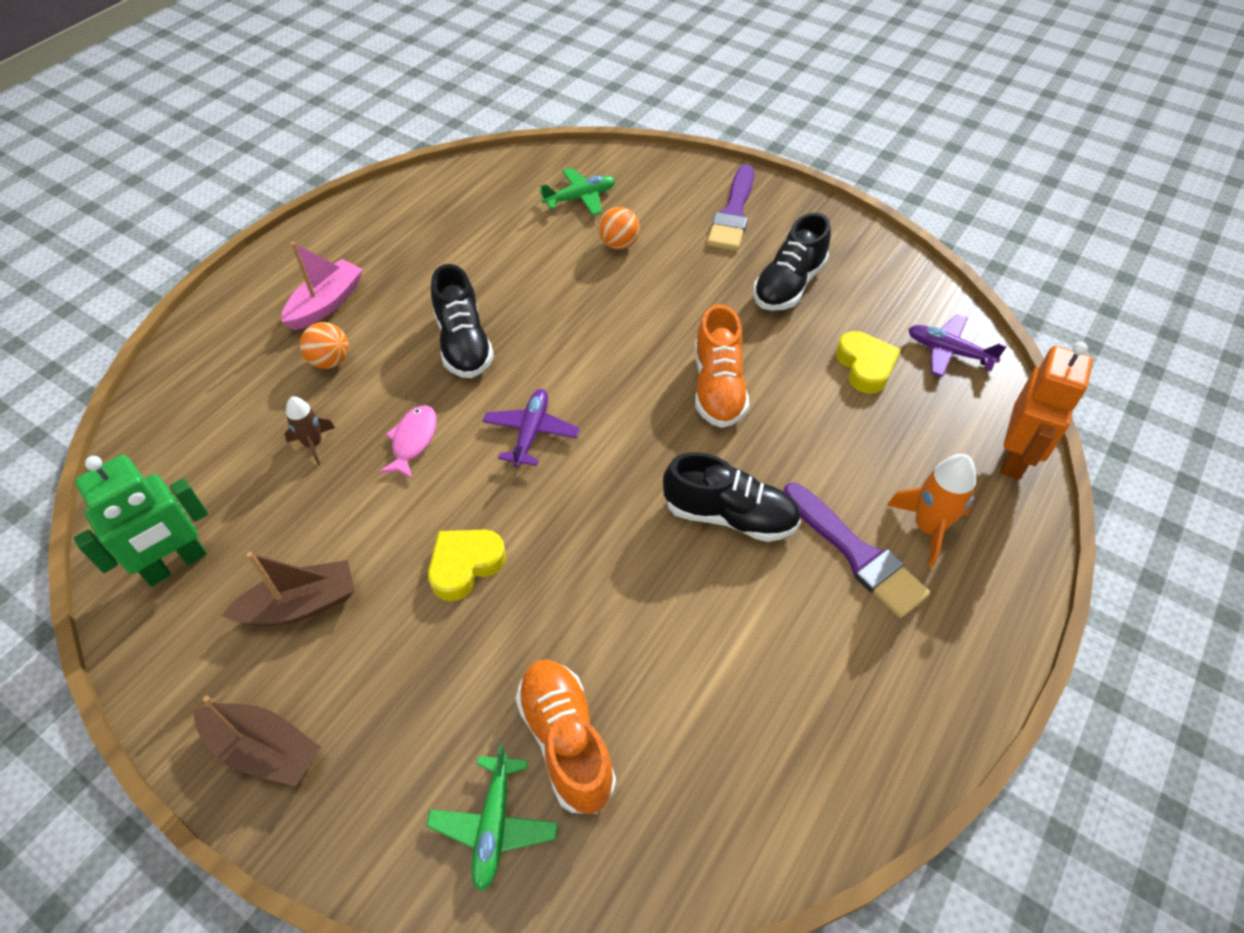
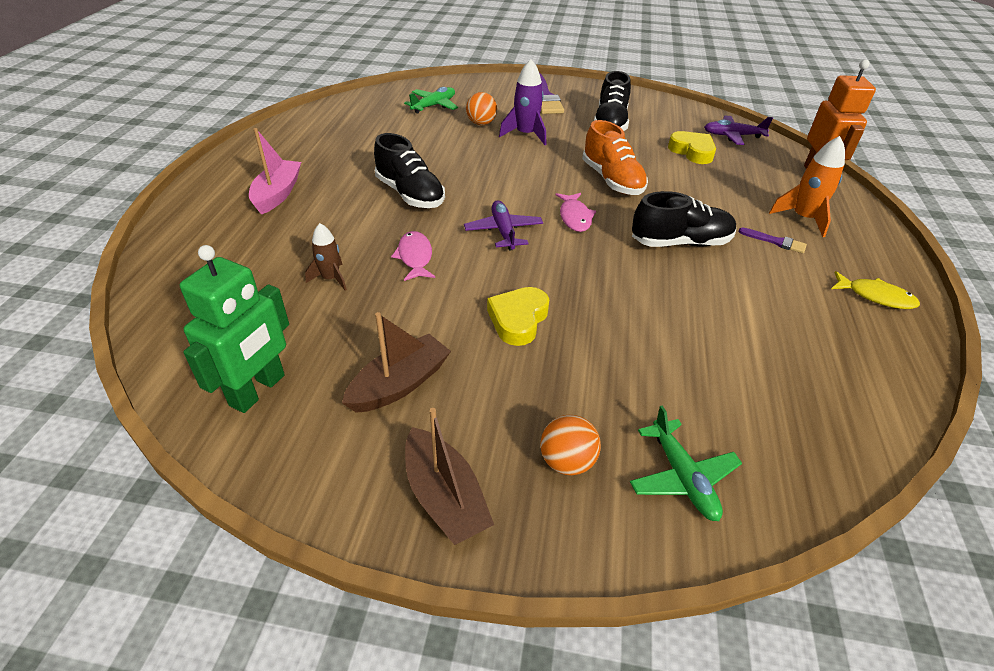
camera: 25 degrees left, 10 degrees down
brown boat [193,696,321,786] -> brown boat turned 60 degrees clockwise [405,408,494,545]
orange ball [300,322,349,369] -> orange ball moved to [540,415,601,475]
orange shoe [515,659,616,814] -> none
purple brush [784,483,930,618] -> purple brush [738,227,807,253], size x0.49
none -> purple rocket [499,59,546,145]
none -> pink fish [556,193,596,232]
none -> yellow fish [831,271,920,309]

